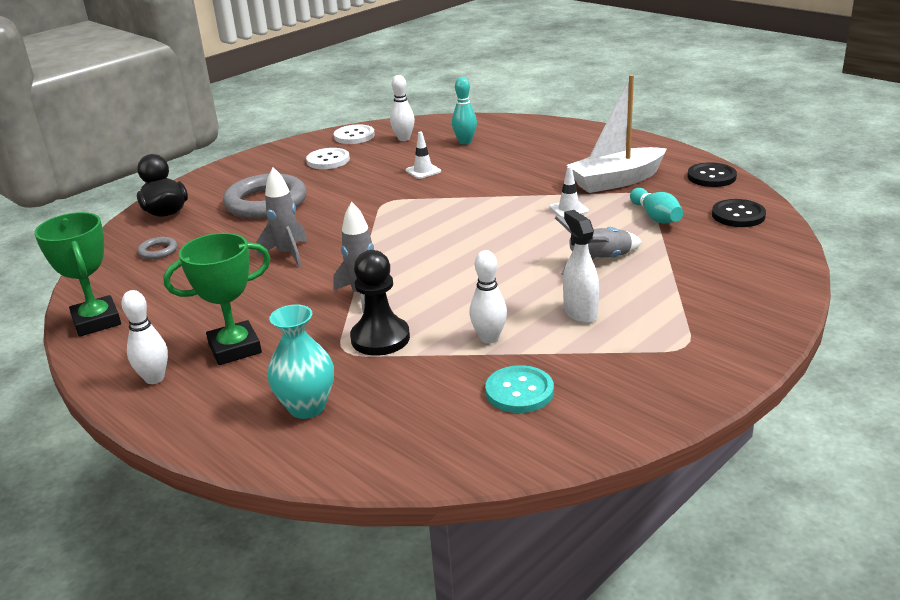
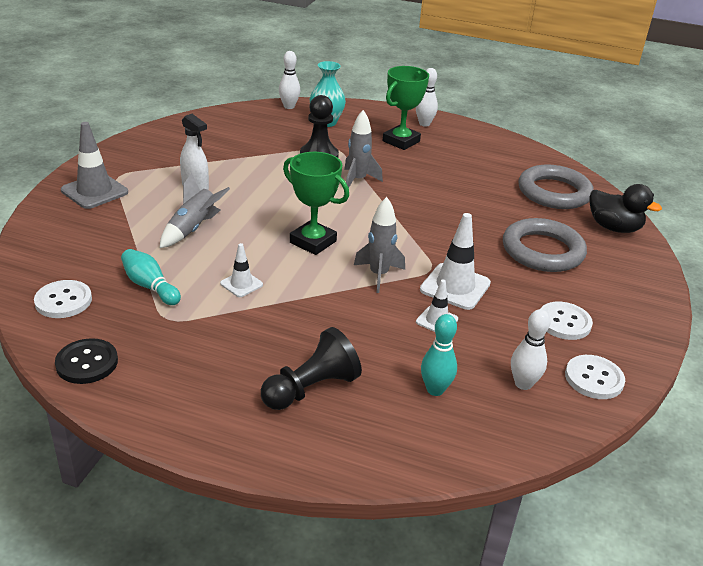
camera: 150 degrees right, 5 degrees up
green trophy [34,212,121,337] -> green trophy moved to [283,152,349,255]
grey ring [137,237,177,259] -> grey ring [519,165,594,209], size x2.33
grey rocket [256,167,308,267] -> grey rocket moved to [354,197,405,293]
white bowling pin [469,250,507,344] -> white bowling pin moved to [279,51,300,109]
turquoise button [485,365,554,413] -> none
white boat [566,75,667,193] -> none
black button [712,199,766,227] -> white button [34,280,92,318]
none -> grey traffic cone [61,122,128,209]
none -> black pawn [261,327,362,410]
none -> white traffic cone [420,213,491,310]

